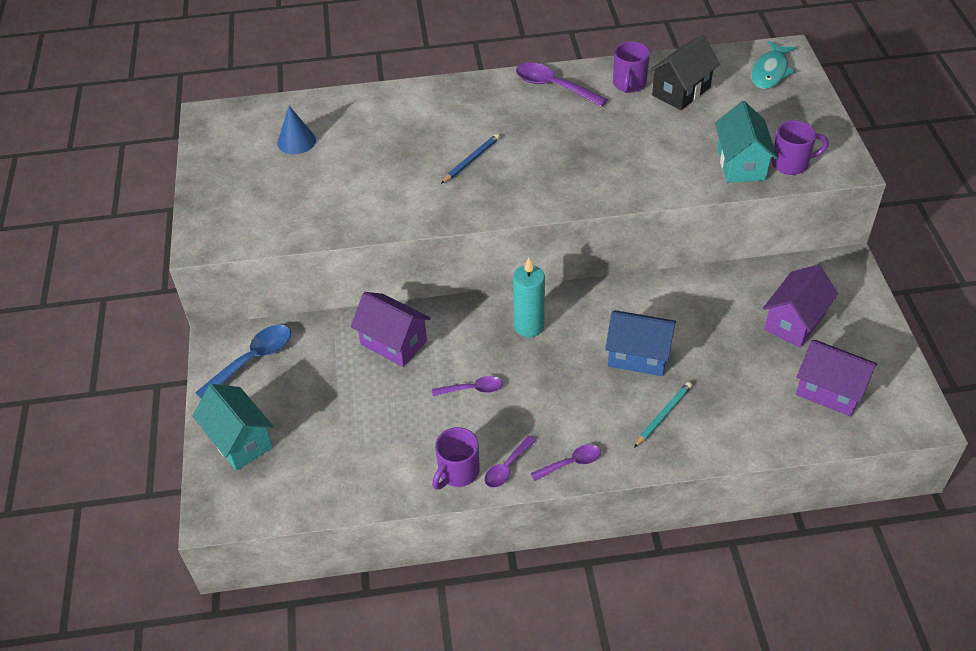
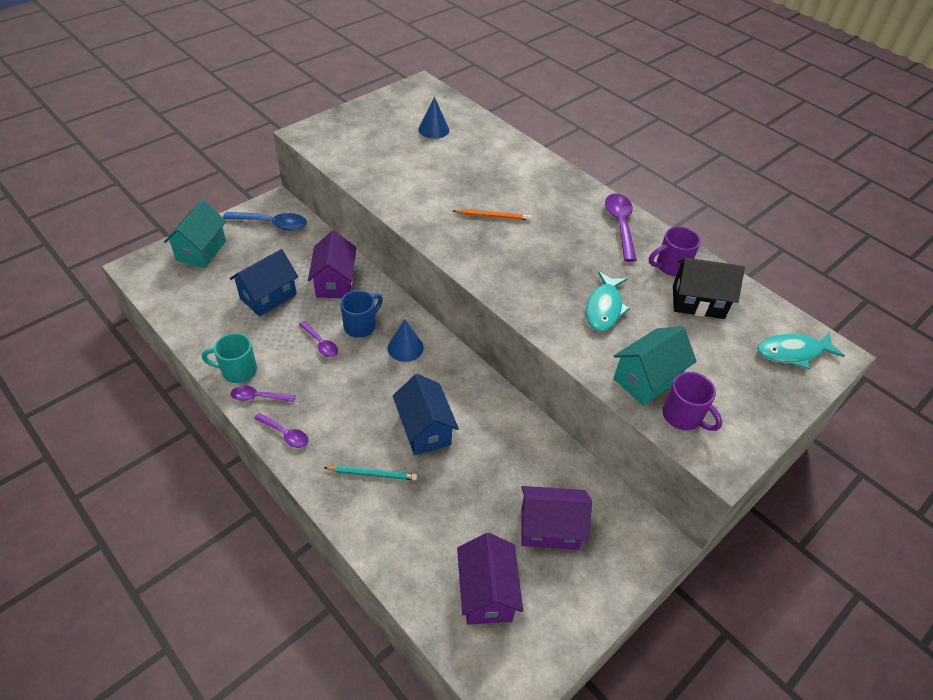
camera: 50 degrees right, 0 degrees up
purple mug [432,427,480,490] -> turquoise mug [202,333,257,383]
blue pencil [441,134,500,184] -> orange pencil [453,209,531,221]
turquoise candle [513,257,545,337] -> blue cone [387,319,424,362]
none -> blue house [230,249,298,317]
none -> blue mug [340,290,383,338]
none -> turquoise fish [586,271,630,331]

